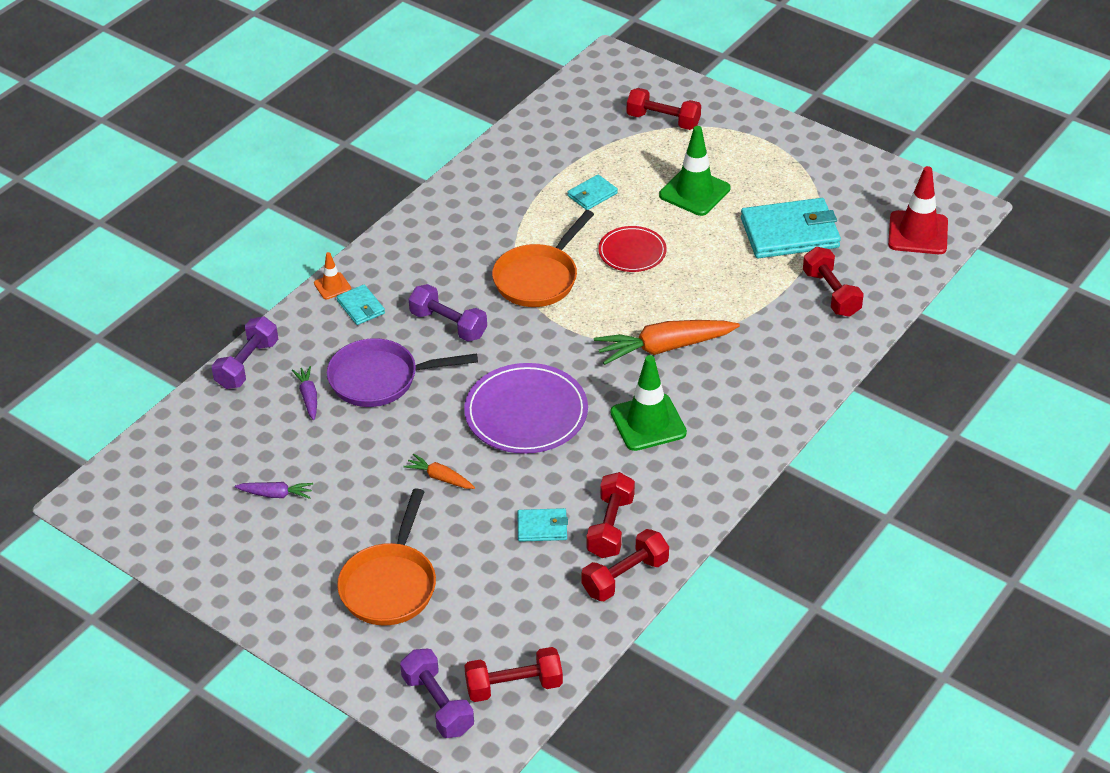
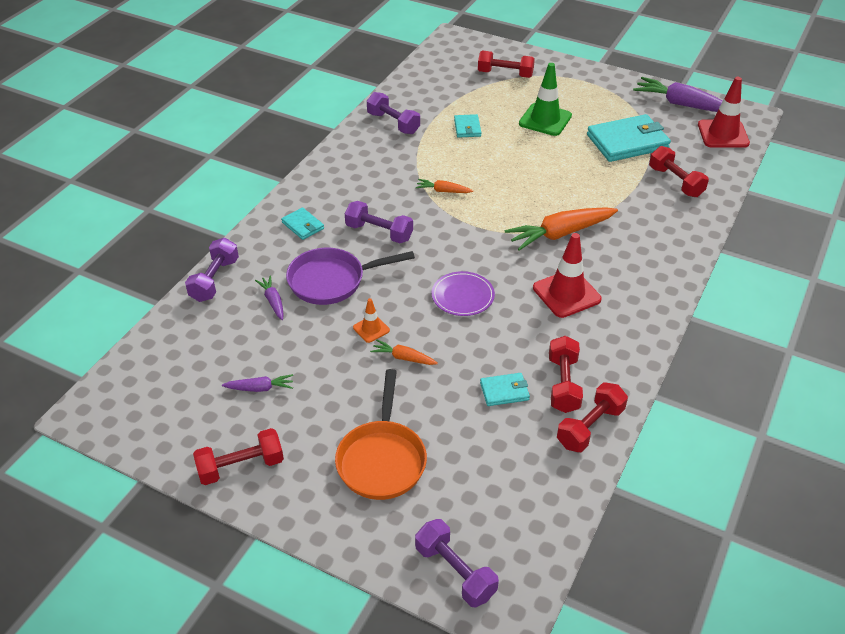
camera: 10 degrees left, 0 degrees up
orange traffic cone [314,252,351,299] -> orange traffic cone moved to [353,298,390,343]
purple plate [464,363,588,454] -> purple plate [432,271,495,316], size x0.60
red dumbbell [464,647,563,702] -> red dumbbell moved to [193,428,284,485]
orange pan [492,210,594,307] -> orange carrot [416,179,473,193]
turquoise wallet [567,174,618,210] -> turquoise wallet turned 45 degrees counterclockwise [454,114,481,138]
red plate [598,226,667,272] -> none
green traffic cone [610,355,687,451] -> red traffic cone [533,233,602,318]
none -> purple dumbbell [367,92,420,134]
none -> purple carrot [633,77,723,112]

